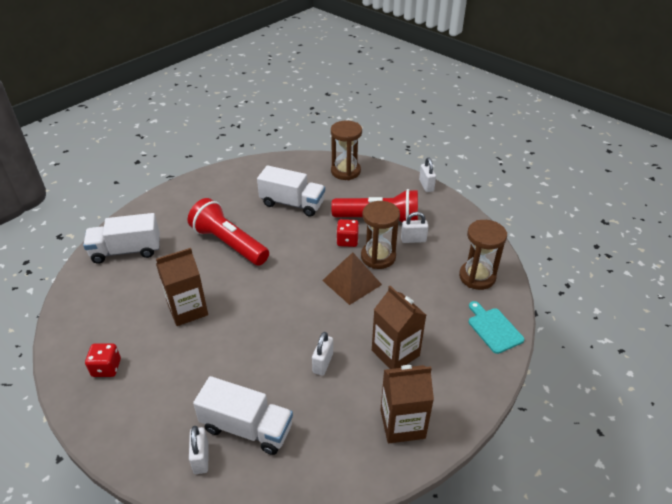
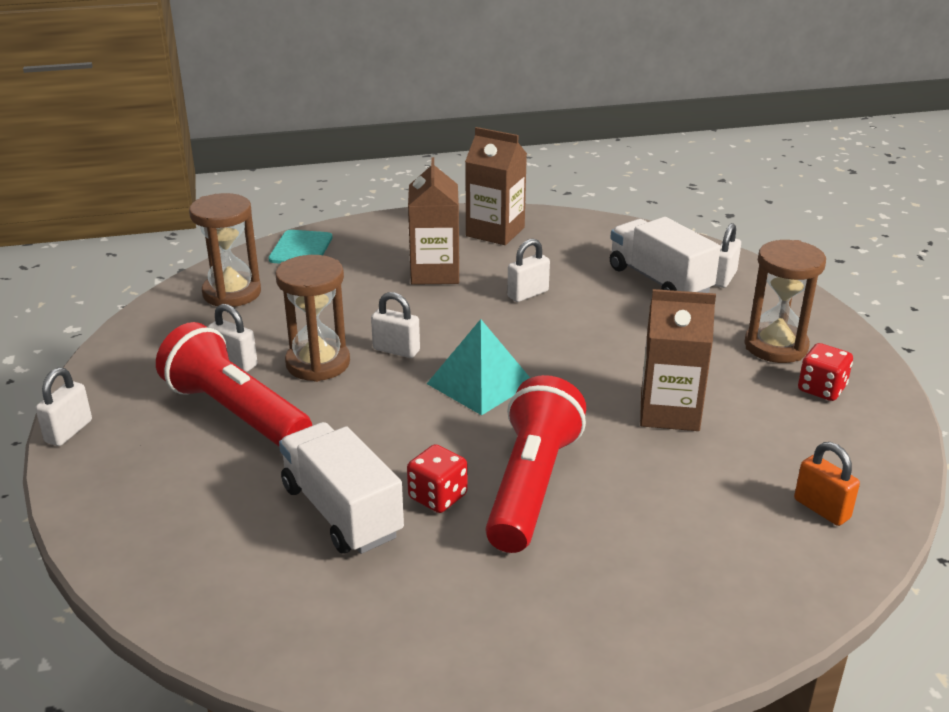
camera: 145 degrees left, 10 degrees down
white truck [83,213,160,264] -> none
red flashlight [188,198,269,266] -> red flashlight turned 150 degrees counterclockwise [485,375,586,553]
brown pyramid [322,252,382,305] -> white padlock [371,292,420,358]
brown hourglass [331,121,362,180] -> brown hourglass moved to [744,240,826,363]
red dice [336,219,359,247] -> red dice moved to [407,444,468,513]
none -> turquoise pyramid [427,319,530,415]
none -> orange padlock [794,442,860,526]

